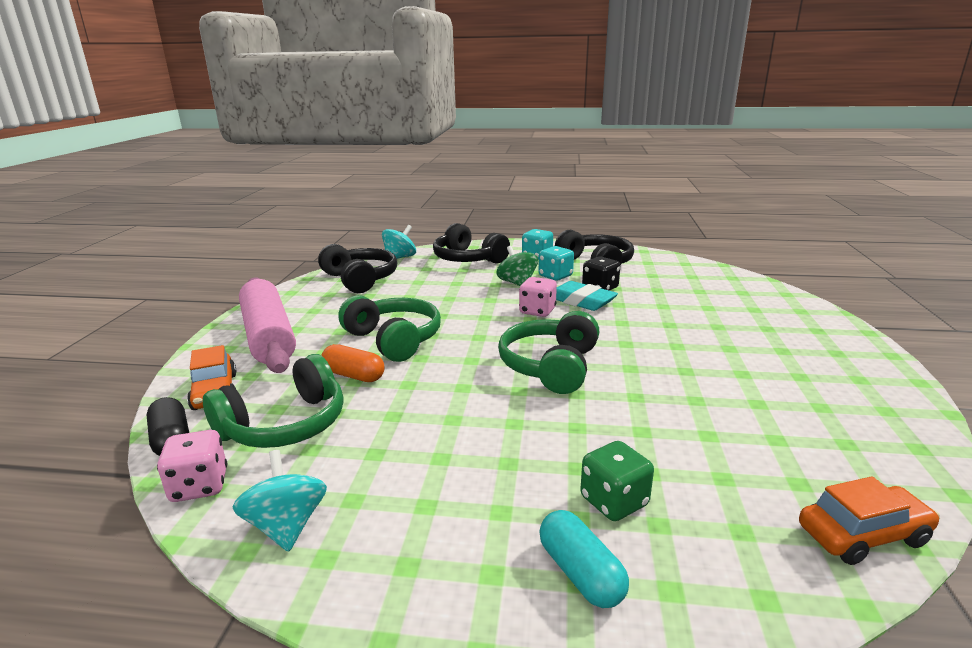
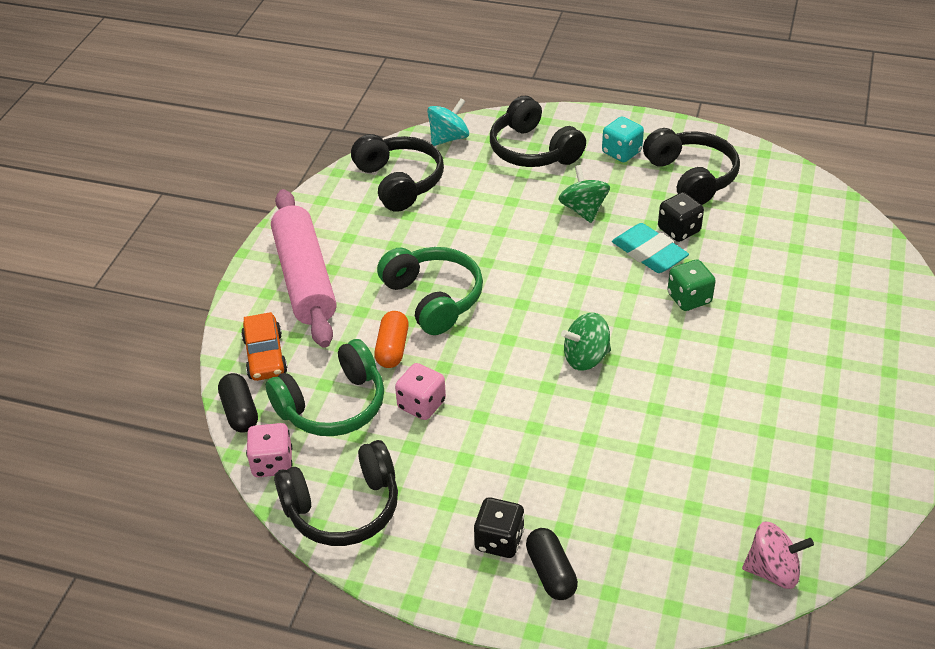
camera: 10 degrees right, 20 degrees up
turquoise spinning top [233,450,327,552] -> black headphones [274,440,398,546]
orange capsule [322,344,385,382] -> orange capsule turned 60 degrees clockwise [374,311,409,368]
green headphones [498,311,599,394] -> green spinning top [561,313,611,371]
pink dice [519,277,557,317] -> pink dice moved to [395,363,446,420]
turquoise dice [539,246,574,281] -> none
turquoise capsule [539,510,629,608] -> black capsule [526,528,578,600]
green dice [580,441,654,521] -> green dice moved to [667,260,716,311]
orange car [799,476,940,565] -> pink spinning top [742,522,814,589]
none -> black dice [474,498,525,558]

